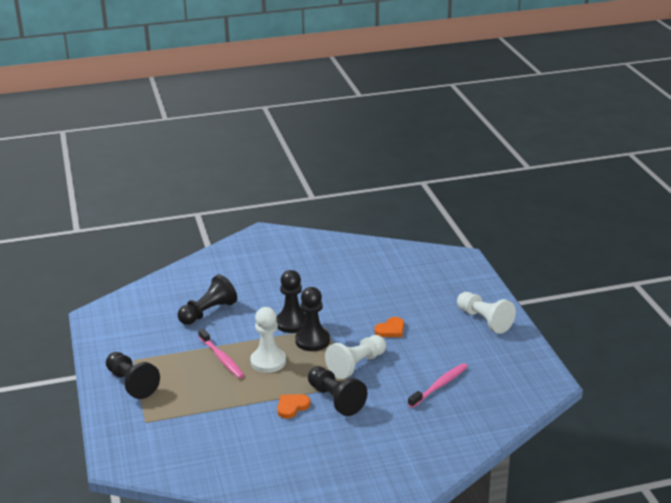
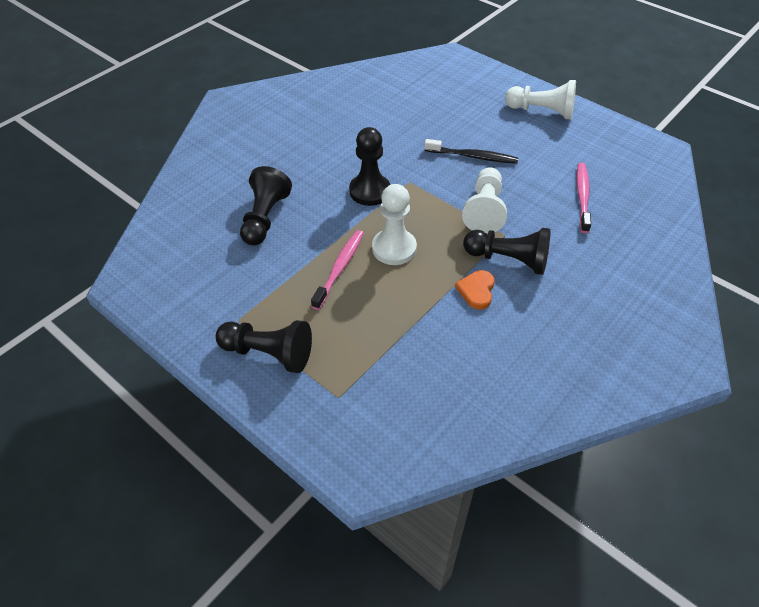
camera: 35 degrees left, 20 degrees up
pink toothbrush [198,329,244,378] -> pink toothbrush turned 90 degrees counterclockwise [311,230,364,310]
black pawn [295,287,330,351] -> none
orange heart [375,317,404,337] -> black toothbrush [424,139,518,164]

